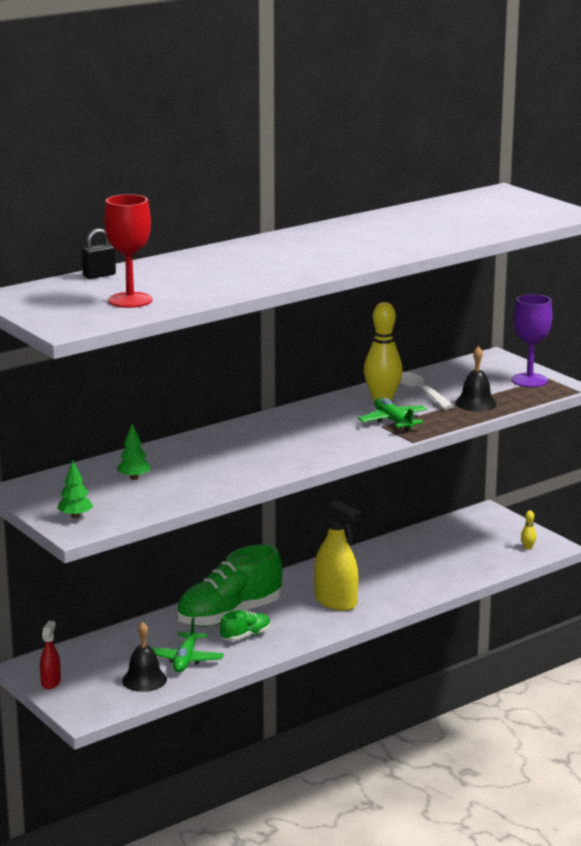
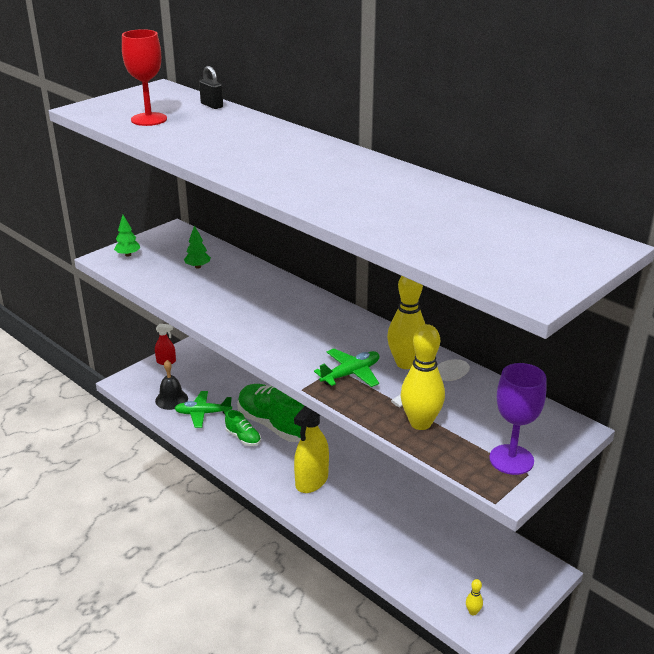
camera: 80 degrees right, 10 degrees up
black bell [455,346,497,412] -> yellow bowling pin [401,324,445,430]

